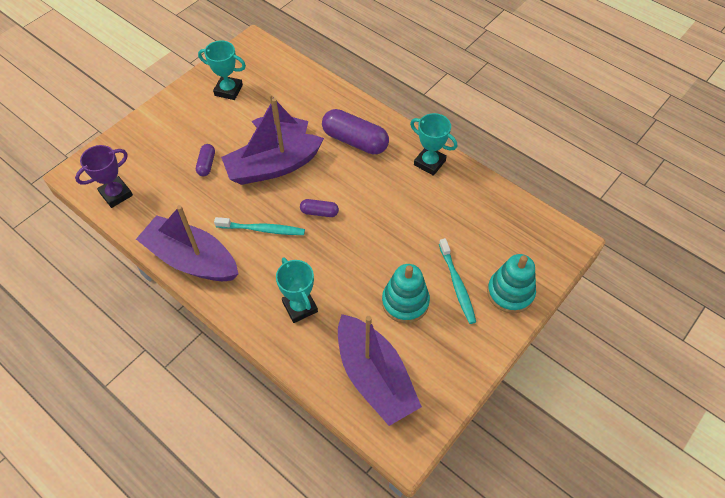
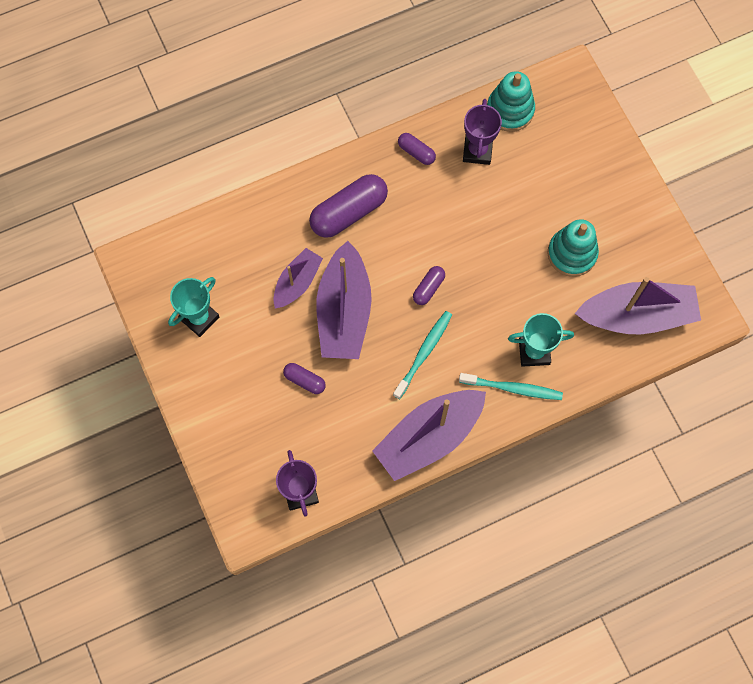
camera: 65 degrees left, 15 degrees up
turquoise trophy [410,113,457,176] -> purple capsule [398,133,436,165]
turquoise toothbrush [439,238,476,324] -> turquoise toothbrush moved to [459,373,563,400]
turquoise stacking toy [487,254,536,313] -> turquoise stacking toy moved to [487,71,535,132]
none -> purple trophy [463,99,502,165]

